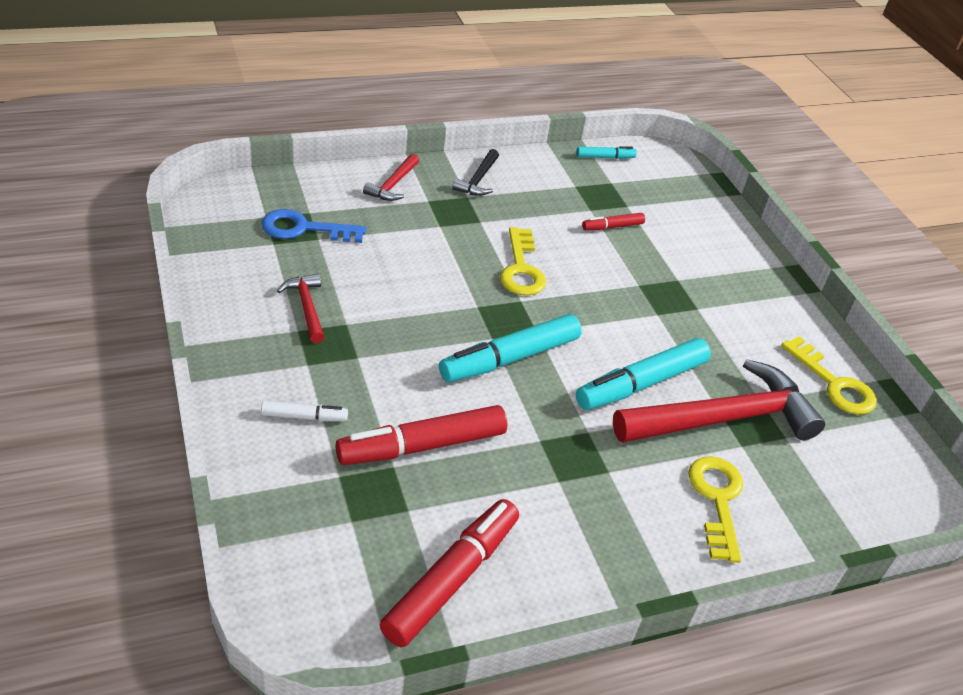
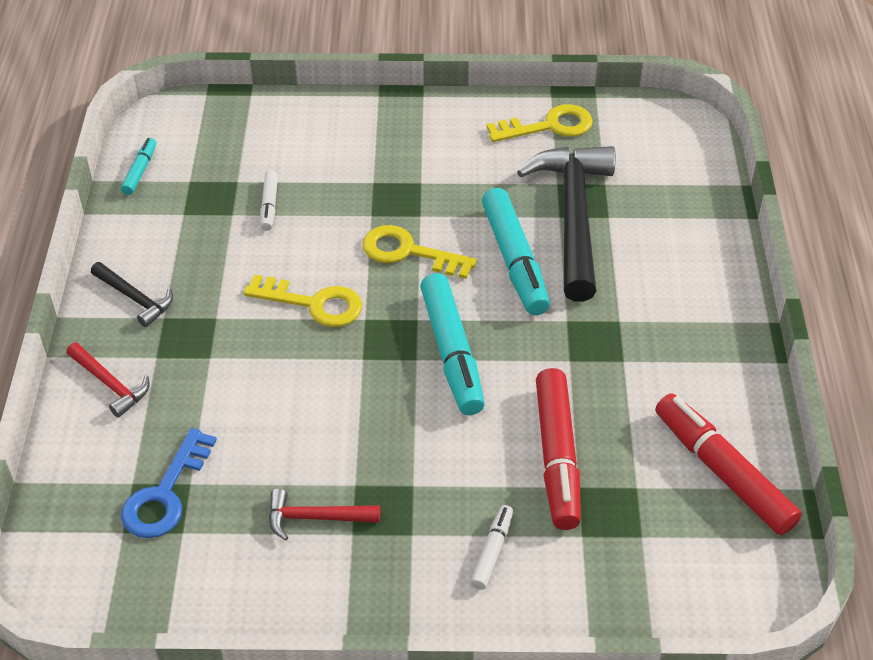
camera: 65 degrees left, 5 degrees up
red marker [582,213,645,230] -> white marker [260,170,278,231]
red hammer [613,359,825,443] -> black hammer [517,146,615,302]
yellow key [688,456,743,563] -> yellow key moved to [362,225,477,279]

